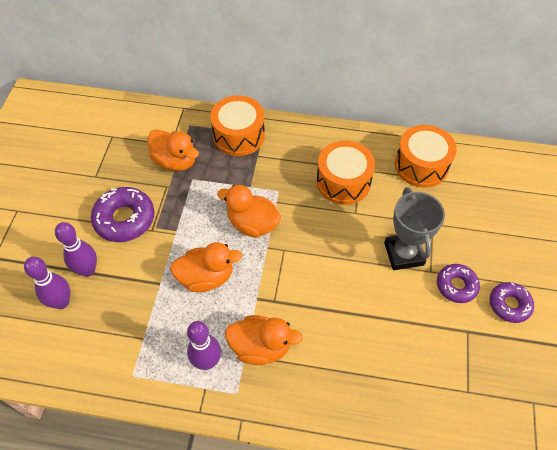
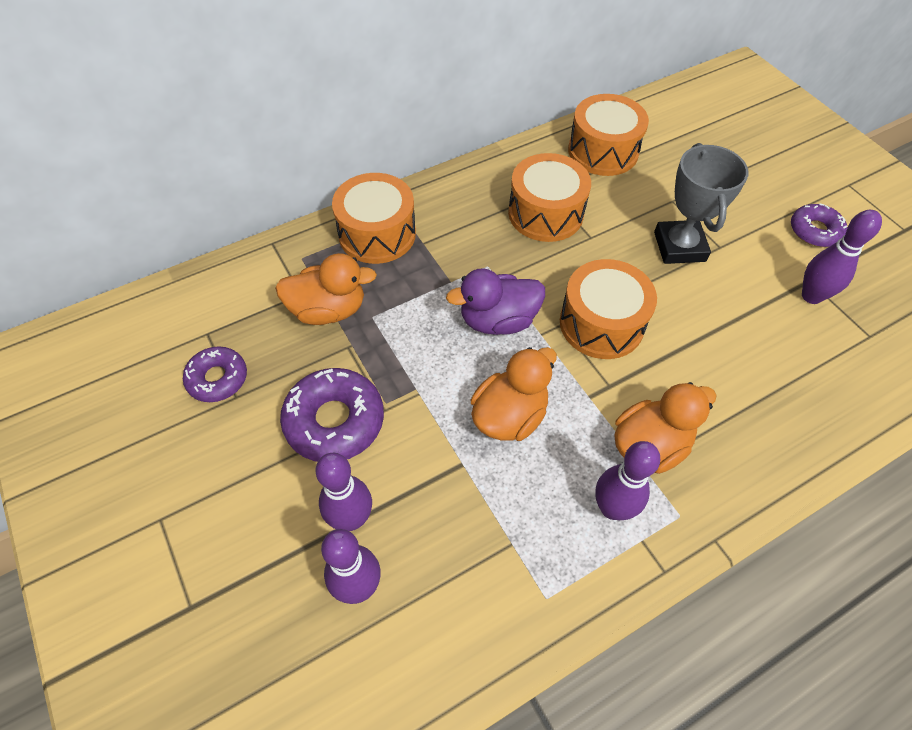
camera: 40 degrees left, 0 degrees up
orange duck [217,185,281,238] -> purple duck [446,268,545,335]
grey trophy [384,187,445,270] -> grey trophy turned 45 degrees clockwise [654,143,749,264]
purple donut [437,264,480,303] -> purple donut moved to [183,346,247,402]
none -> orange drum [560,259,657,359]
none -> purple bowling pin [802,210,882,304]

